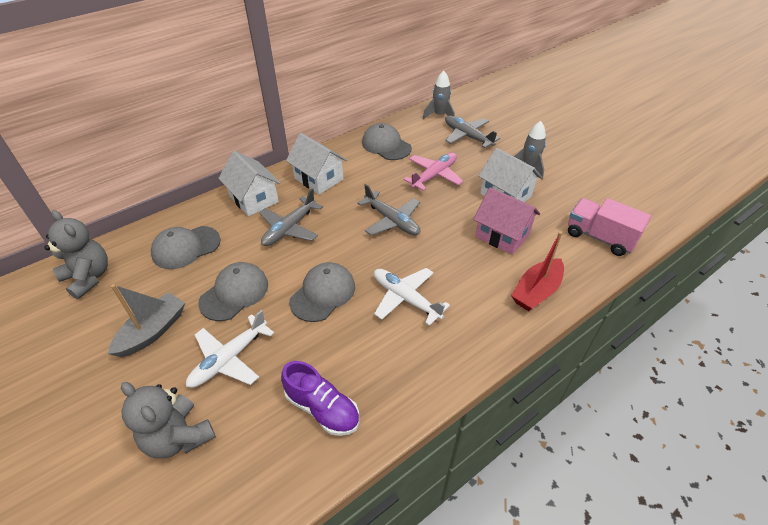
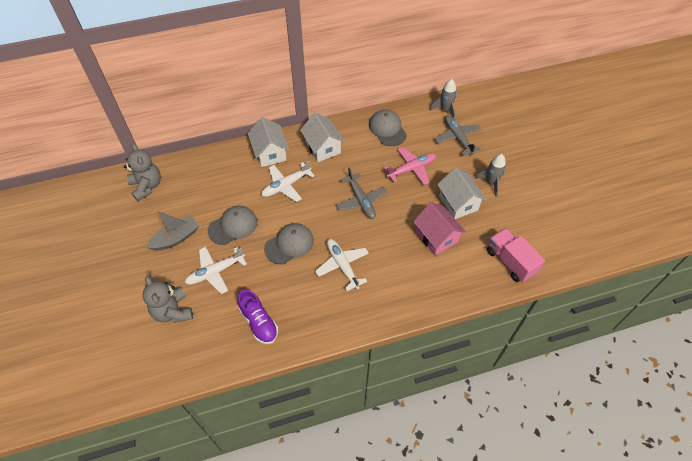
camera: 20 degrees right, 10 degrees up
grey cap [151,226,221,269] -> none
grey plane [259,188,323,246] -> white plane [261,161,315,202]
red boat [511,231,564,311] -> none

